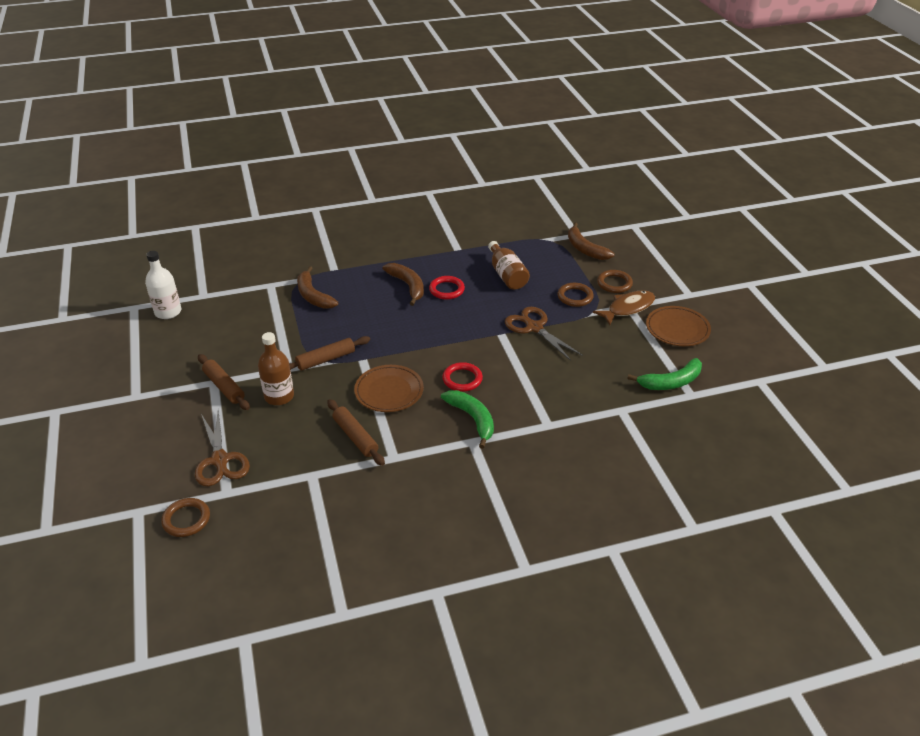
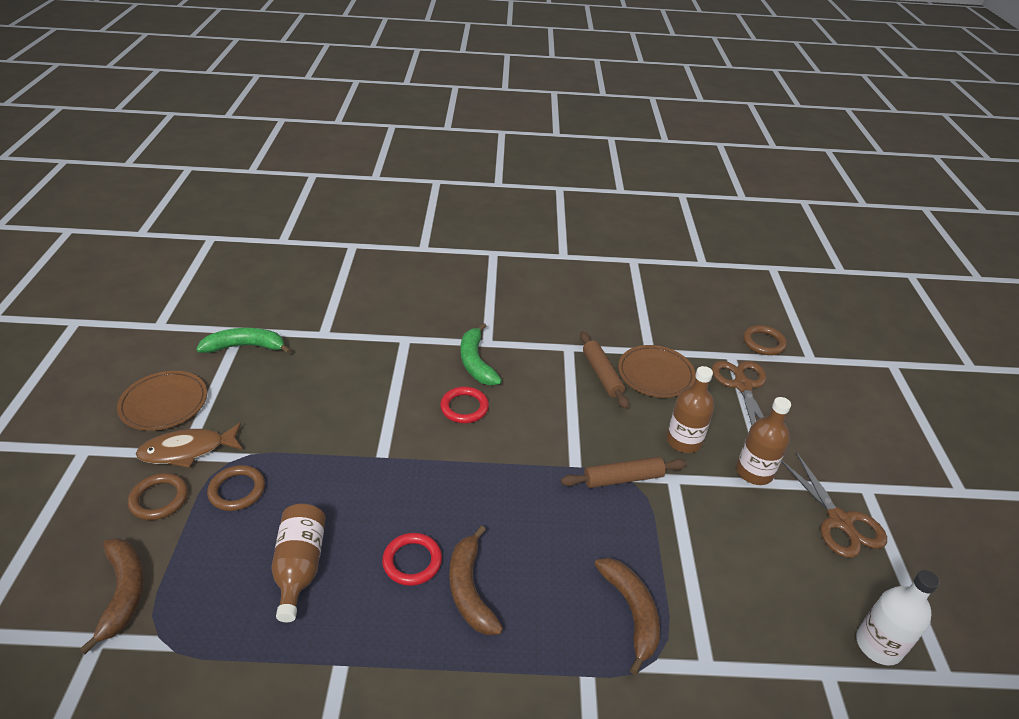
camera: 165 degrees left, 0 degrees up
brown rolling pin [198,354,250,410] -> brown bottle [736,397,791,485]
brown plate [354,365,424,412] -> brown plate moved to [618,345,696,398]
brown scissors [505,307,583,361] -> brown scissors moved to [781,452,887,558]

